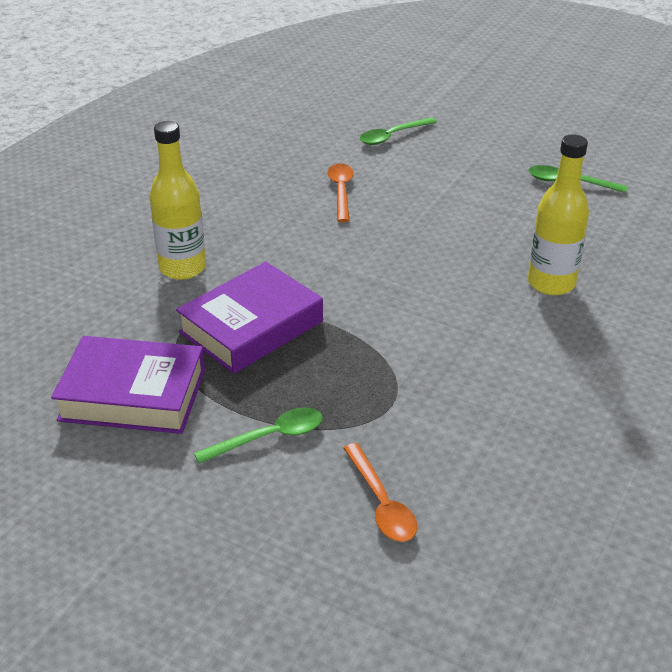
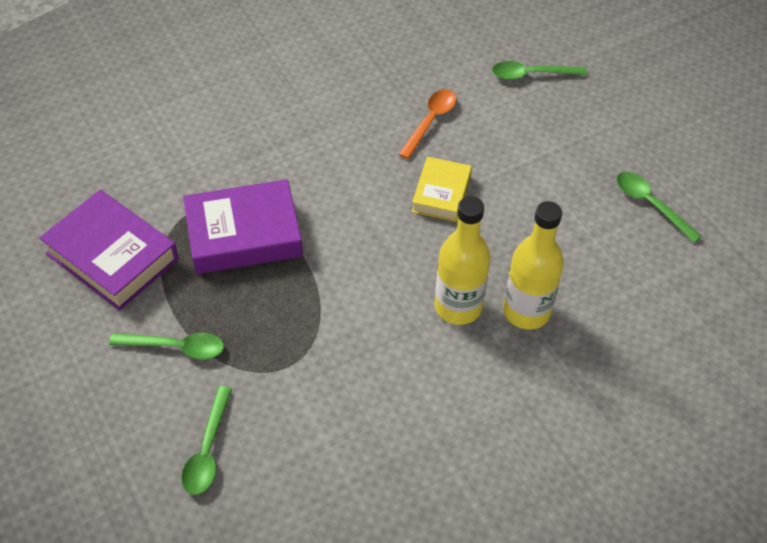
camera: 30 degrees right, 15 degrees up
yellow bottle [149,121,206,280] -> yellow bottle moved to [435,196,490,325]
orange spoon [343,443,417,542] -> green spoon [181,386,232,495]
none -> yellow book [412,156,472,222]

